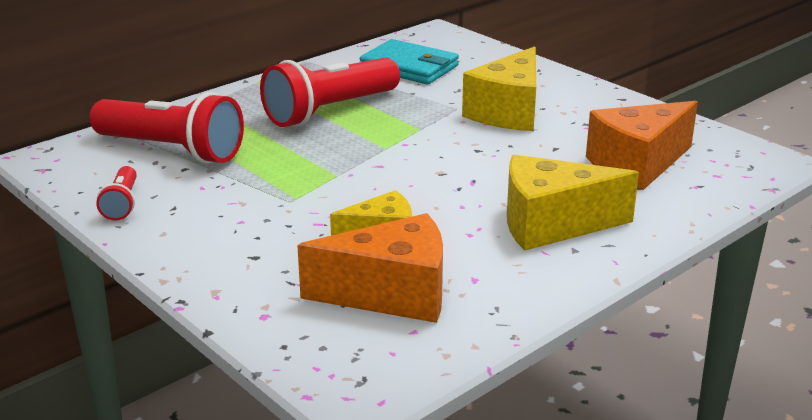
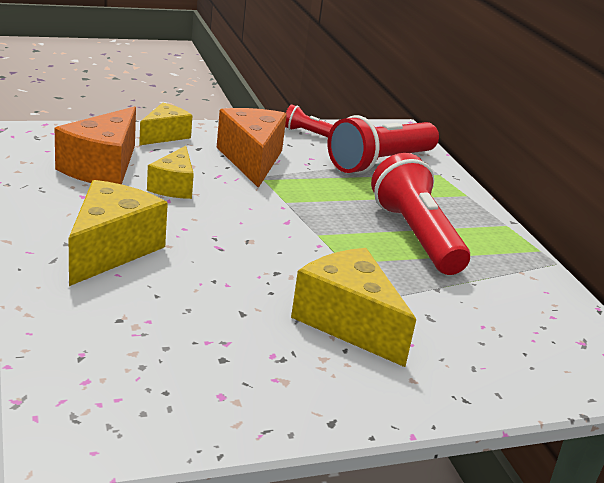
camera: 110 degrees right, 0 degrees up
turquoise wallet [360,39,459,84] -> none
orange cheese [586,101,698,190] -> orange cheese moved to [217,108,287,188]
none -> yellow cheese [139,103,193,145]

